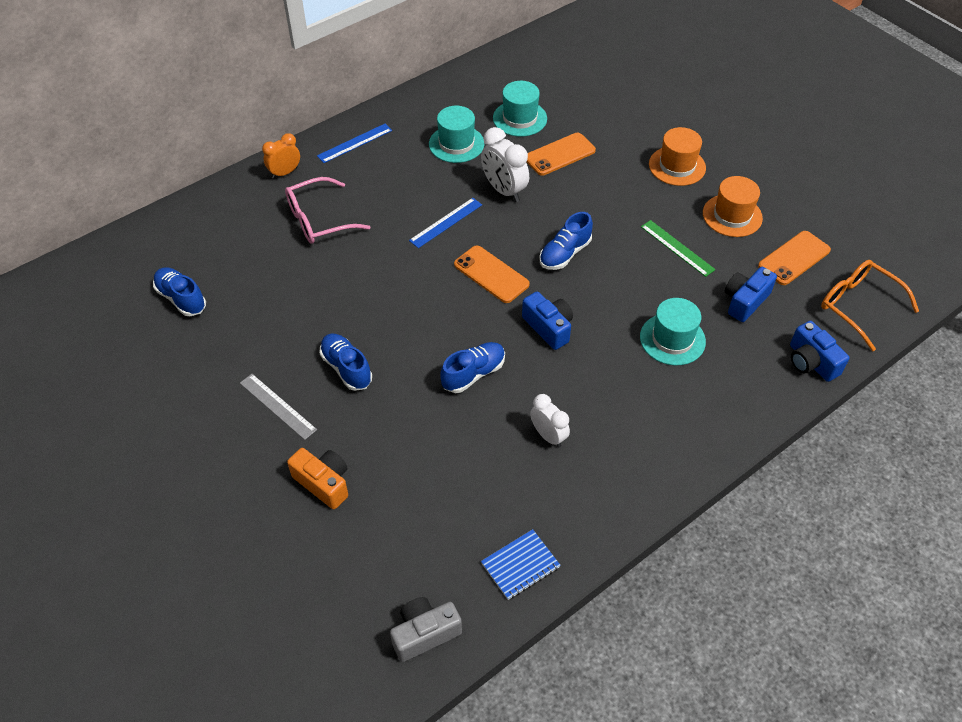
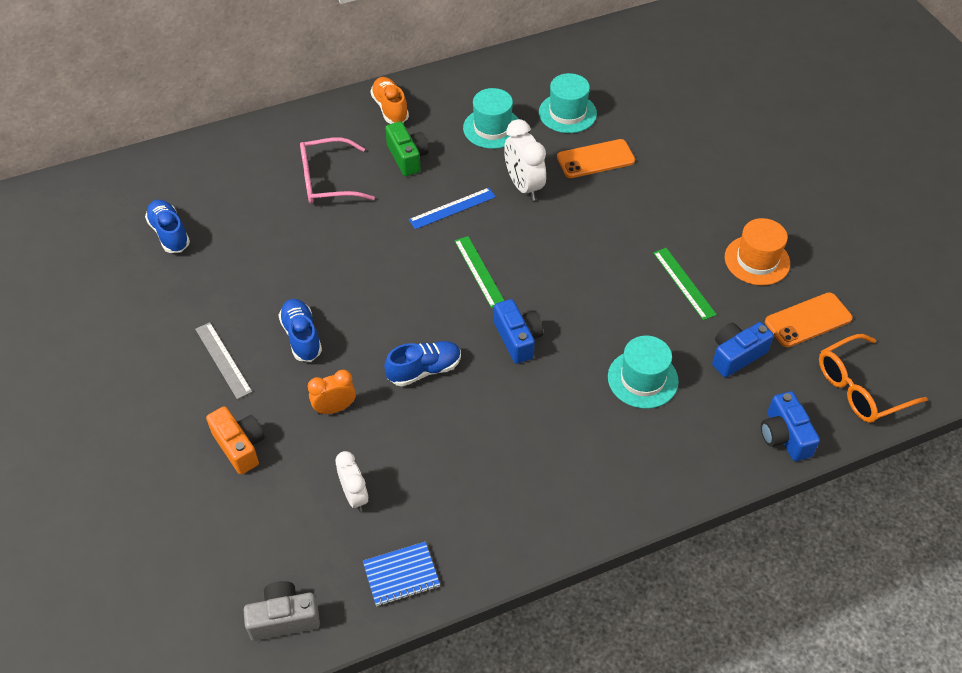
camera: 15 degrees right, 0 degrees up
orange clock [262,133,300,179] -> orange clock moved to [308,370,356,414]
blue ruler [317,124,392,163] -> orange shoe [370,77,409,124]
orange phone [454,246,530,303] -> green ruler [454,236,504,308]
white clock [530,394,570,448] -> white clock moved to [335,451,368,511]
blue shoe [539,212,593,270] -> none
orange hat [649,127,706,186] -> none
orange glasses [821,260,919,351] -> orange glasses turned 90 degrees counterclockwise [819,334,928,423]
none -> green camera [385,121,429,176]

